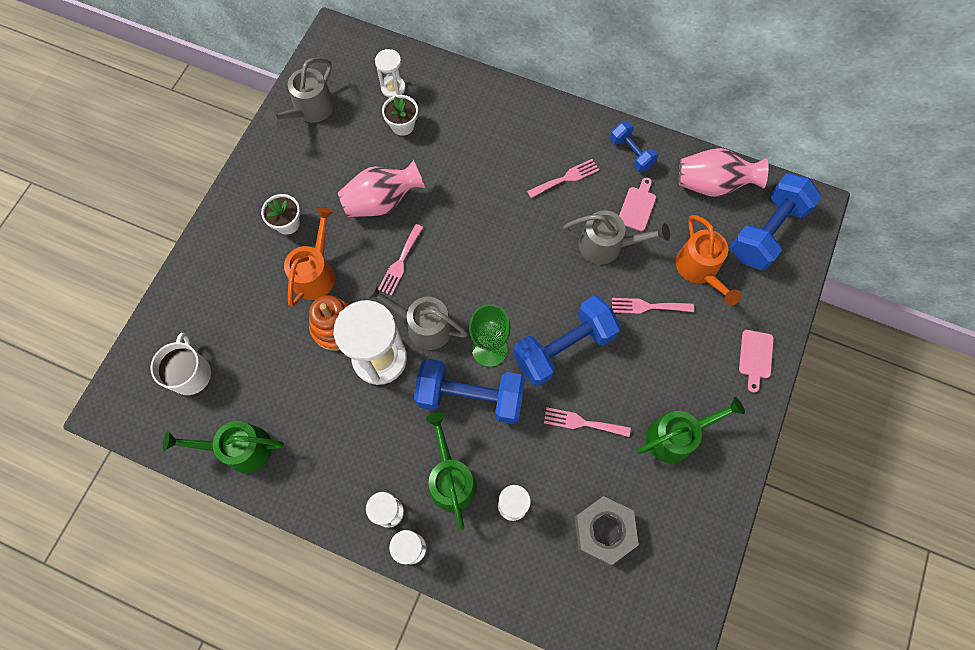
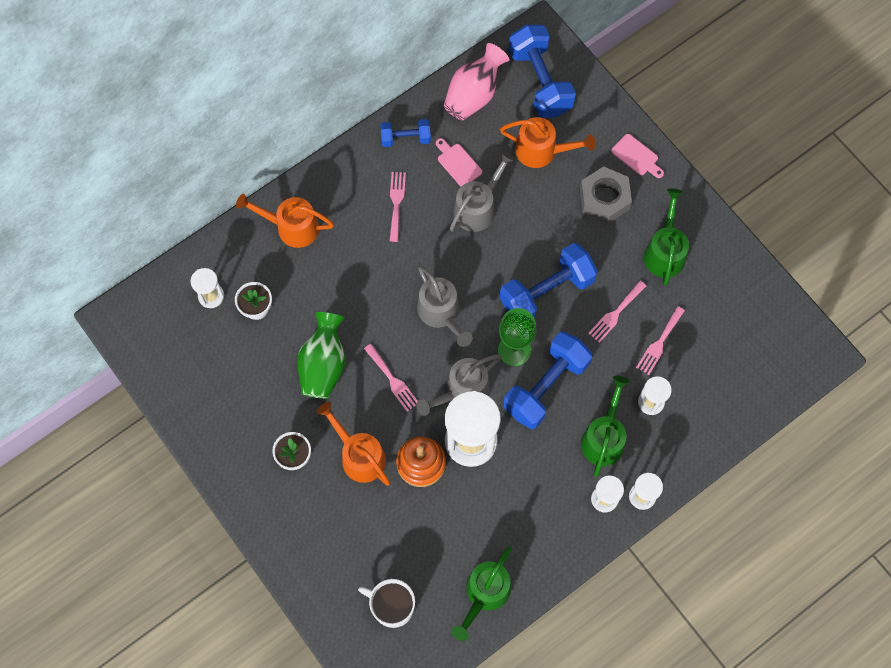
camera: 60 degrees left, 0 degrees up
grey watering can [264,58,334,126] -> grey watering can moved to [417,265,473,347]
pink vase [338,160,425,217] -> green vase [297,312,346,399]
green watering can [426,412,477,530] -> green watering can turned 90 degrees clockwise [581,376,630,477]
blue dumbbell [513,296,621,386] -> blue dumbbell turned 60 degrees clockwise [499,243,598,318]
grey nut [575,496,639,565] -> grey nut moved to [580,166,632,224]
pink fork [612,298,694,314] -> pink fork moved to [636,306,685,375]
none -> orange watering can [236,193,334,248]

